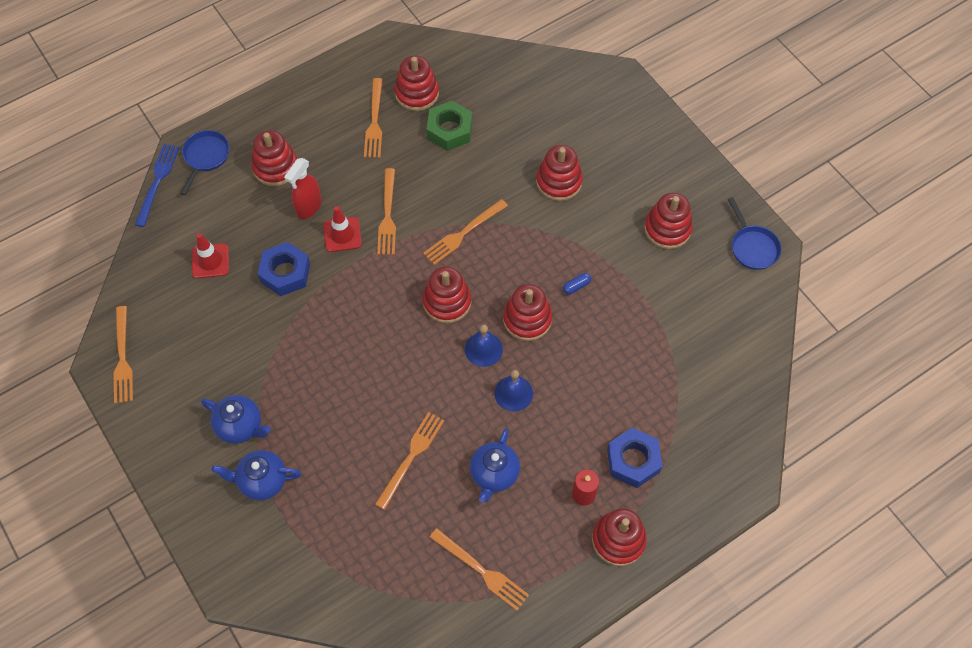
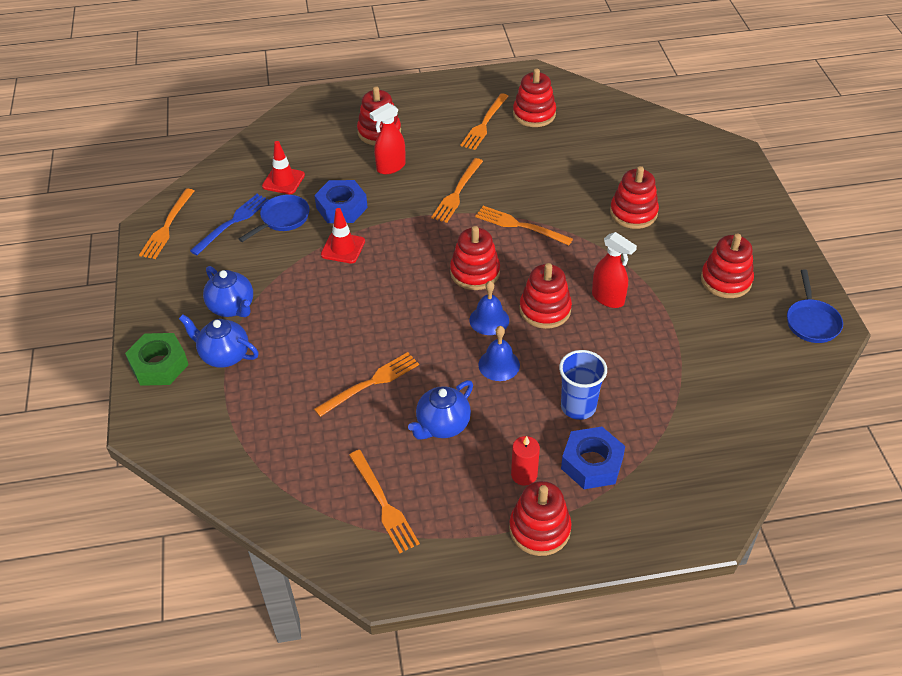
camera: 25 degrees right, 15 degrees down
blue fork [135,144,180,227] -> blue fork moved to [190,194,269,255]
blue pan [180,130,230,195] -> blue pan moved to [239,195,309,242]
red traffic cone [323,206,362,252] -> red traffic cone moved to [321,208,365,263]
orange fork [423,199,508,265] -> orange fork turned 45 degrees clockwise [475,206,573,245]
green nut [427,101,472,151] -> green nut moved to [125,333,189,386]
blue capsule [563,273,591,295] -> red spray bottle [592,232,637,308]
none -> blue cup [559,350,607,420]

